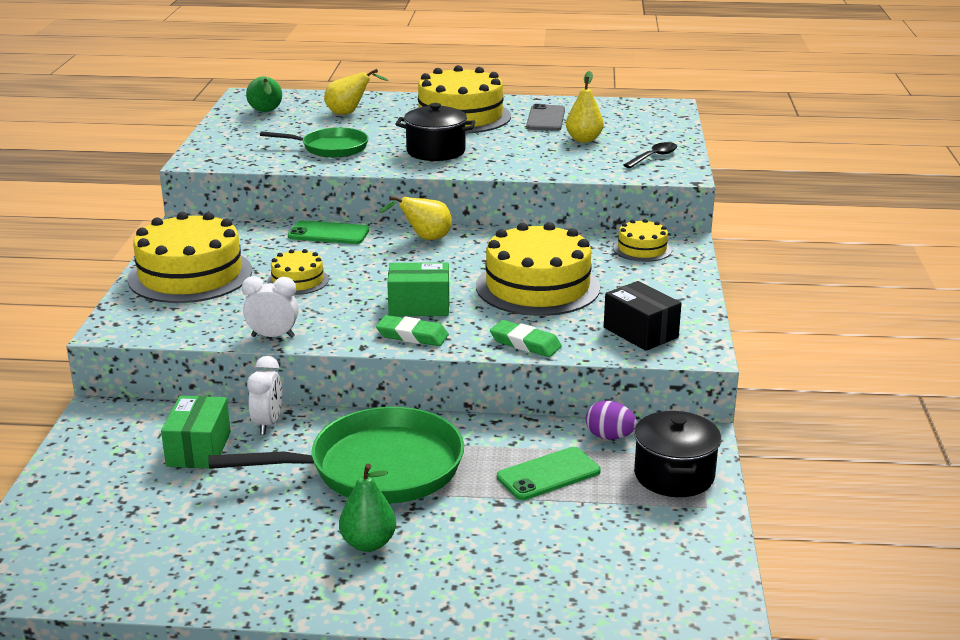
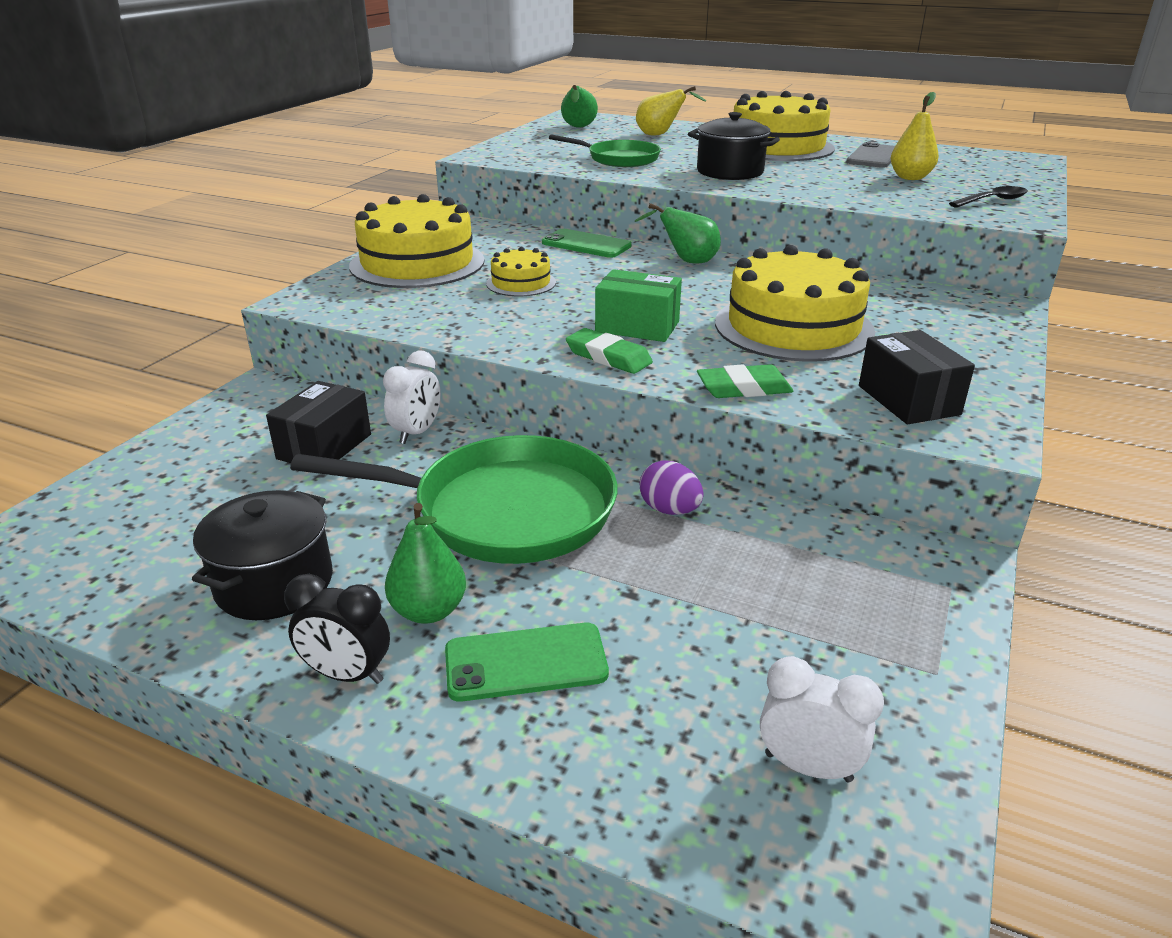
camera: 20 degrees right, 5 degrees up
green box [161,396,231,469] -> black box [266,381,371,463]
white clock [242,276,298,338] -> white clock moved to [760,656,884,782]
yellow pear [379,196,452,240] -> green pear [635,203,721,264]
green eraser [490,320,562,357] -> green eraser turned 60 degrees counterclockwise [697,364,794,398]
green phone [497,447,601,500] -> green phone moved to [445,623,609,702]
purple egg [586,400,637,440] -> purple egg moved to [640,460,704,515]
yellow cake [613,219,672,262] -> none
black pot [634,411,721,497] -> black pot moved to [192,490,333,620]
none -> black clock [284,574,390,684]

